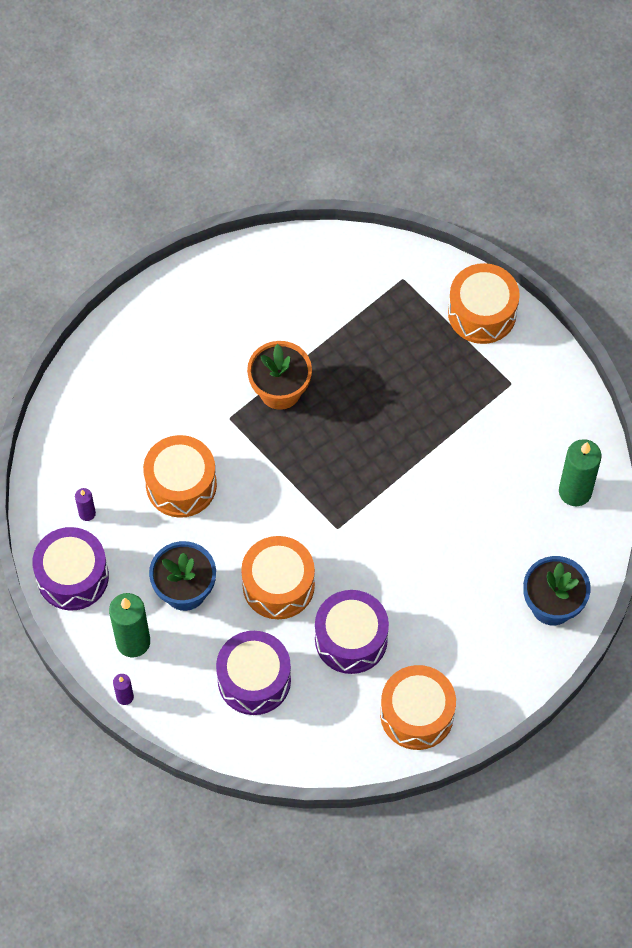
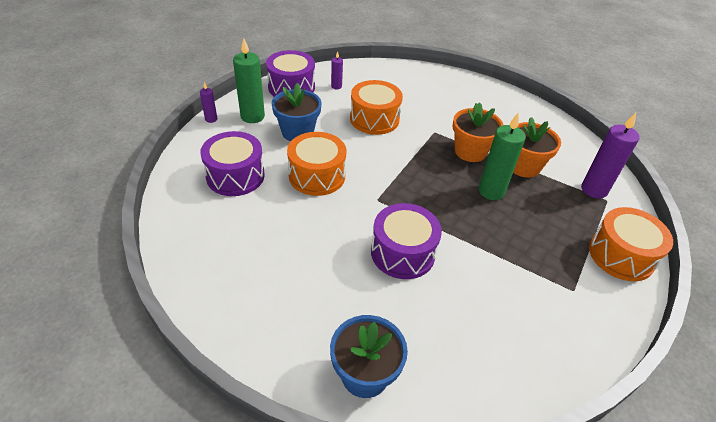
camera: 70 degrees right, 20 degrees down
purple drum [315,590,389,674] -> purple drum moved to [371,203,442,279]
orange drum [380,665,456,750] -> none
green candle [559,439,602,506] -> green candle moved to [478,113,526,200]
none -> orange flower pot [513,117,561,178]
none -> purple candle [581,113,640,199]

